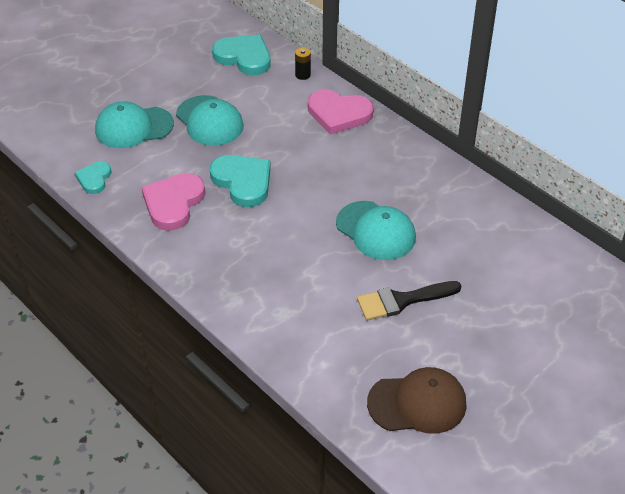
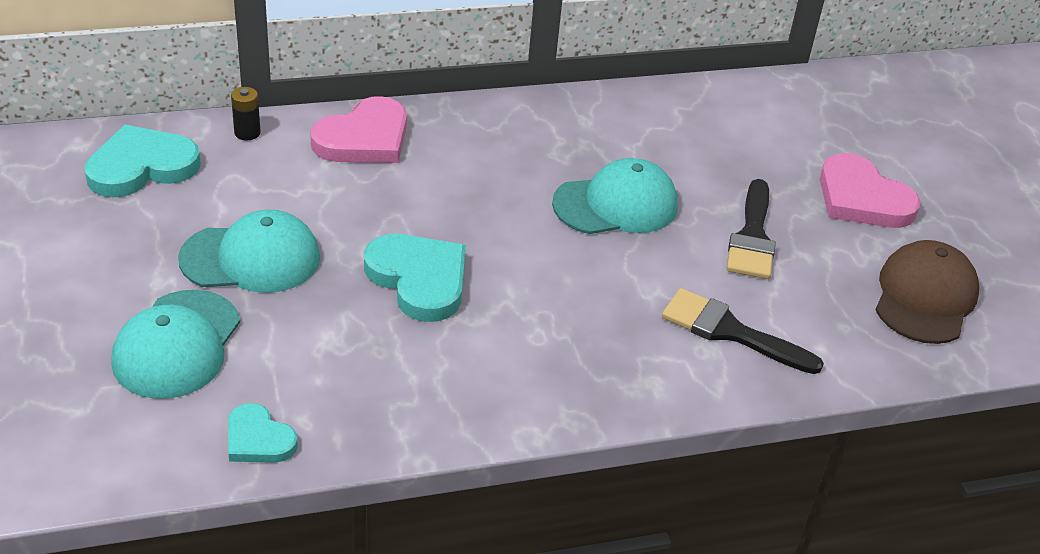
camera: 65 degrees left, 5 degrees down
pink heart [141,173,205,231] -> pink heart moved to [820,153,921,228]
turquoise heart [210,155,271,207] -> turquoise heart turned 60 degrees clockwise [364,234,466,322]
none -> black brush [662,288,824,374]

